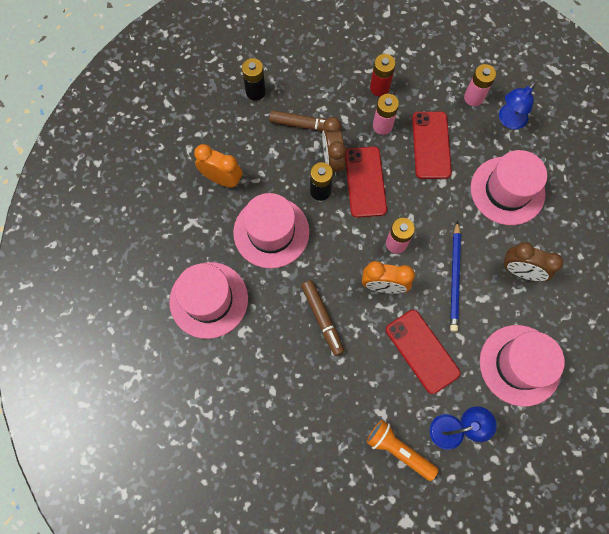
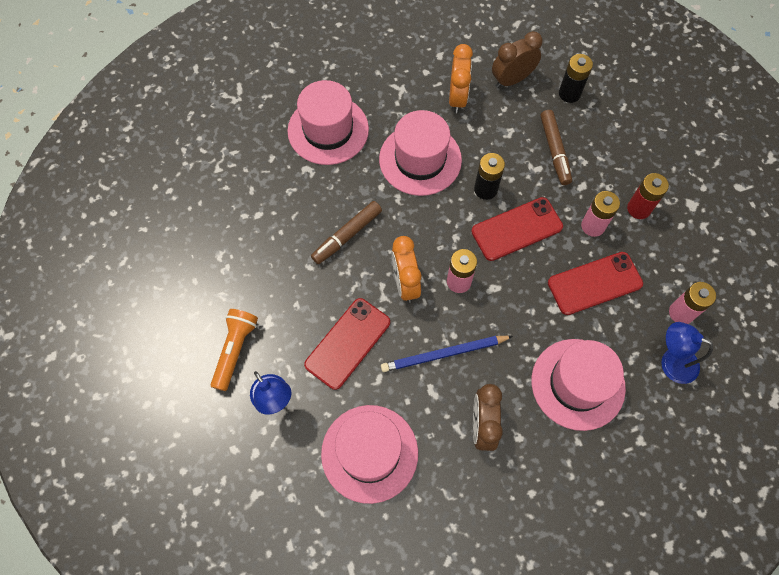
camera: 70 degrees right, 5 degrees down
brown clock [322,117,346,176] -> brown clock moved to [492,31,543,88]

